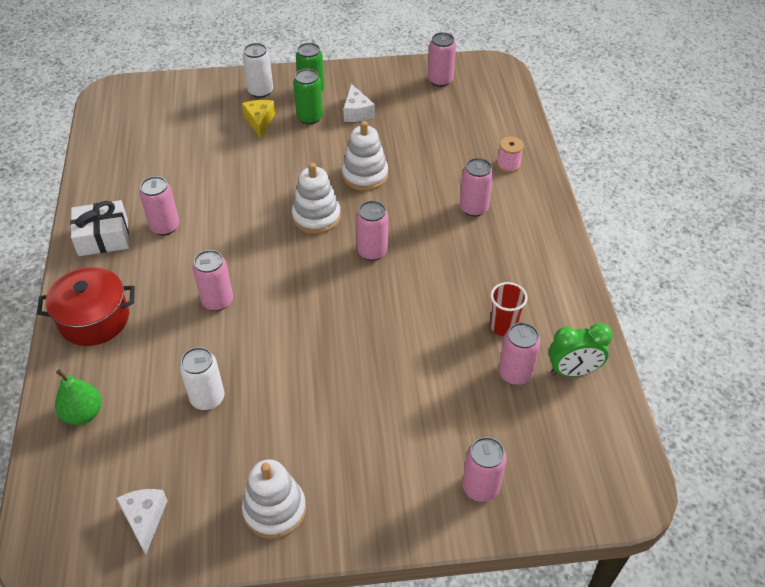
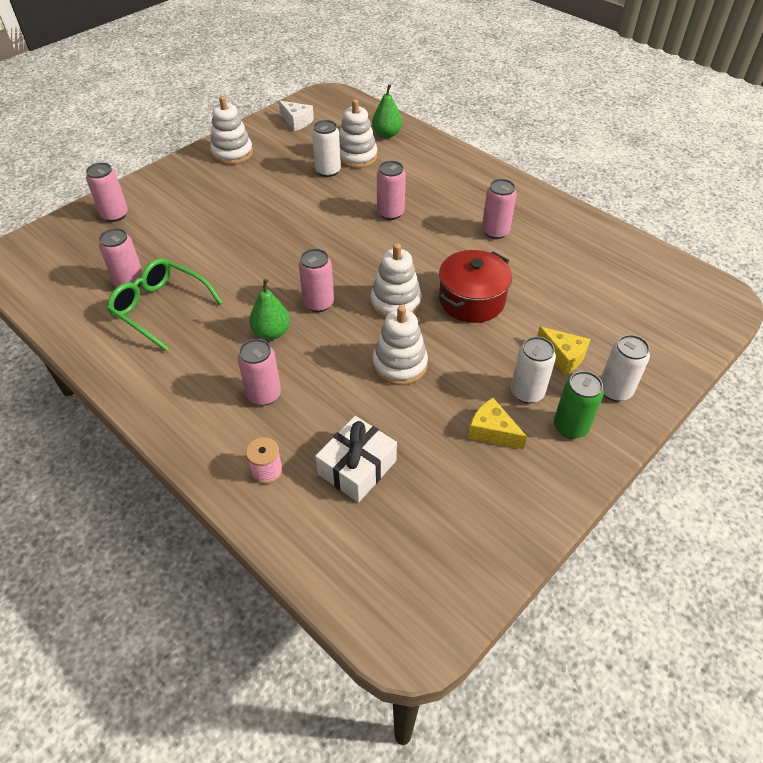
camera: 140 degrees right, 0 degrees up
red pot [37,267,135,346] -> red pot moved to [439,250,512,323]
white gift [70,200,129,256] -> white gift moved to [315,416,397,503]
green can [293,69,323,125] -> white can [511,337,556,403]
white cheese [343,84,375,122] -> yellow cheese [468,398,527,450]
pink can [428,32,456,87] -> none
red cup [490,282,527,336] -> green glasses [107,258,223,351]
green clock [549,323,613,377] -> none
none -> green pear [249,279,290,340]
none -> white stacking toy [339,99,377,168]

